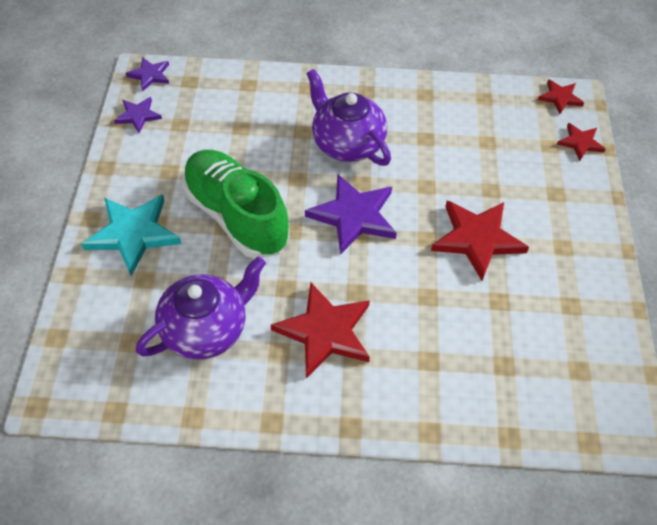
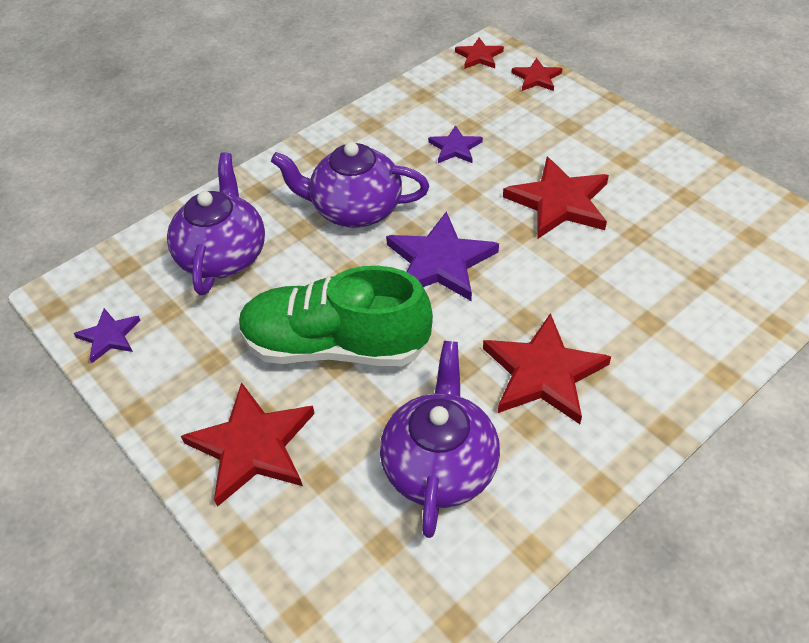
camera: 40 degrees left, 5 degrees down
turquoise star [81,194,182,276] -> red star [181,382,315,507]
purple star [126,57,169,92] -> purple star moved to [428,125,483,163]
none -> purple teapot [167,152,265,295]

